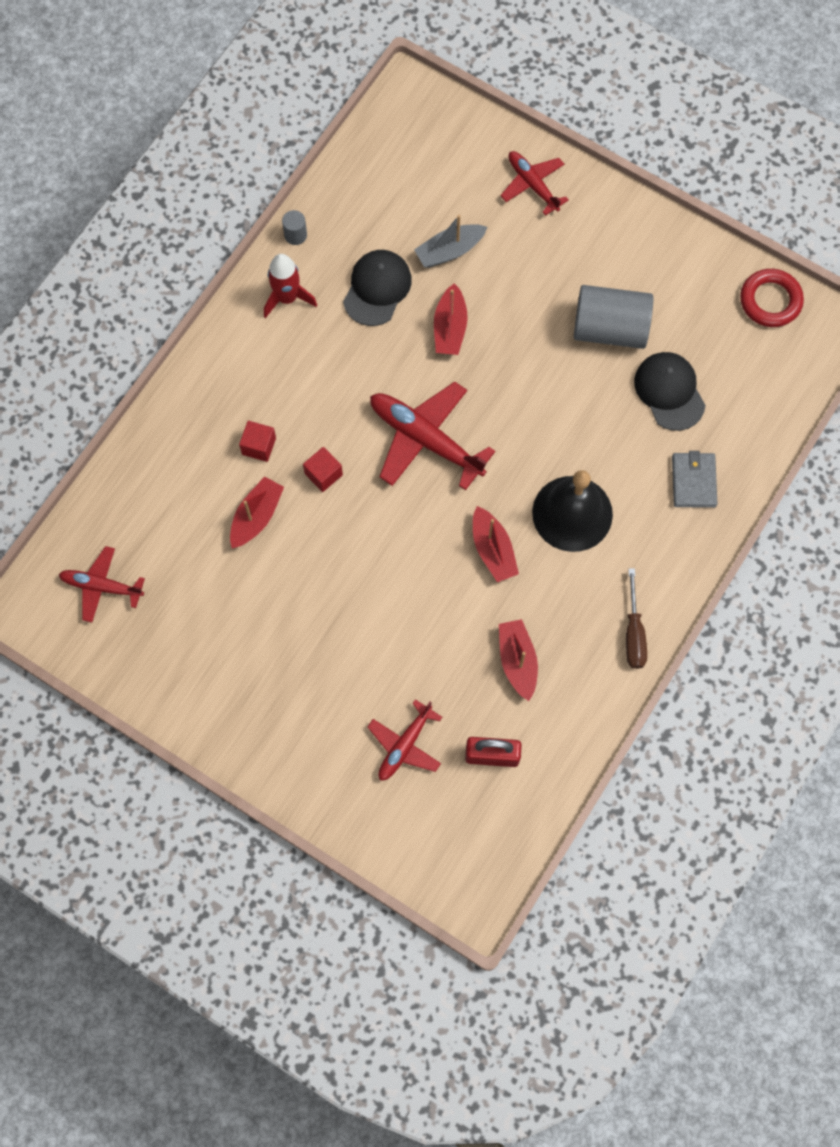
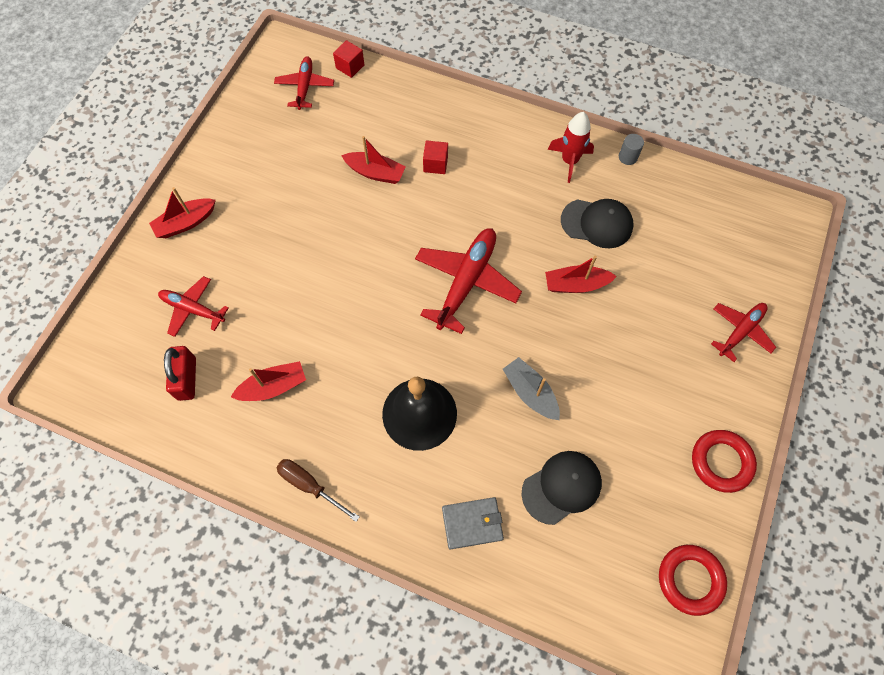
camera: 80 degrees right, 5 degrees down
red cube [303,447,343,492] -> red cube moved to [333,40,365,78]
grey boat [414,215,487,268] -> grey boat moved to [503,357,560,420]
red boat [473,506,519,582] -> red boat moved to [149,187,216,238]
grey cylinder [574,285,653,349] -> none
brown screwdriver [626,568,647,669] -> brown screwdriver turned 45 degrees clockwise [277,459,360,522]
none -> red ring [692,430,757,493]

